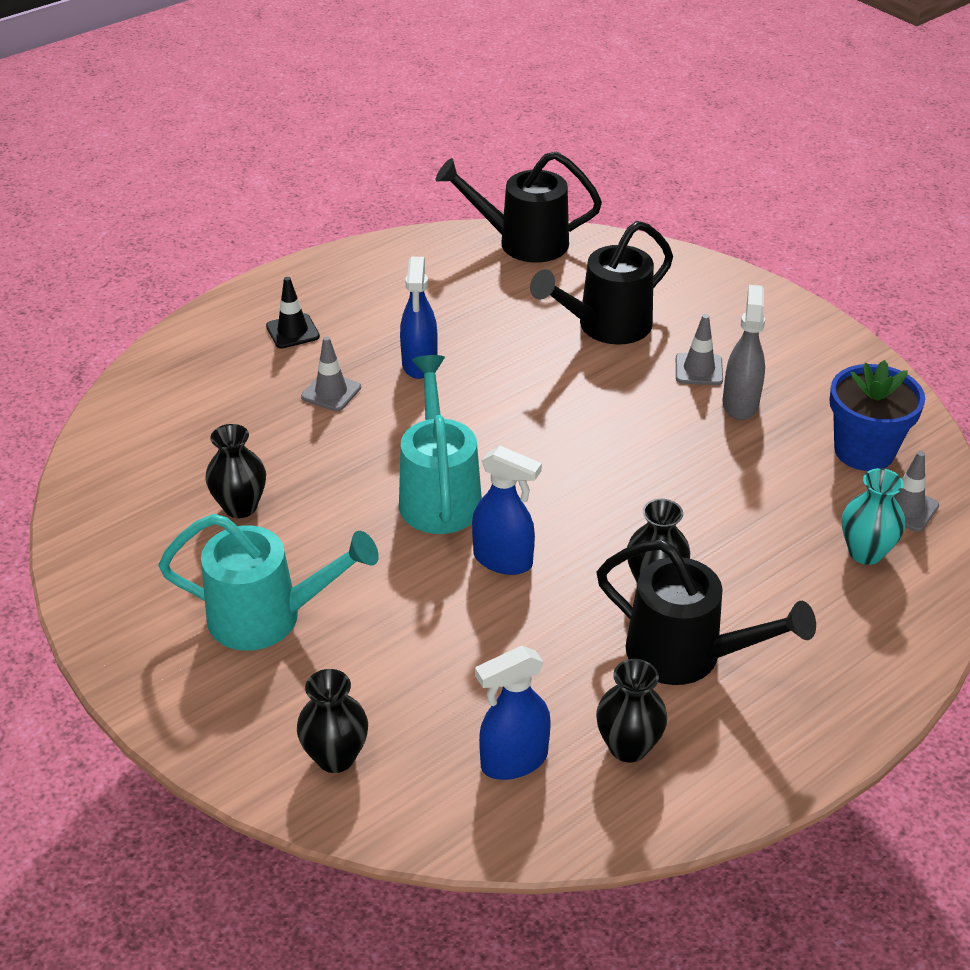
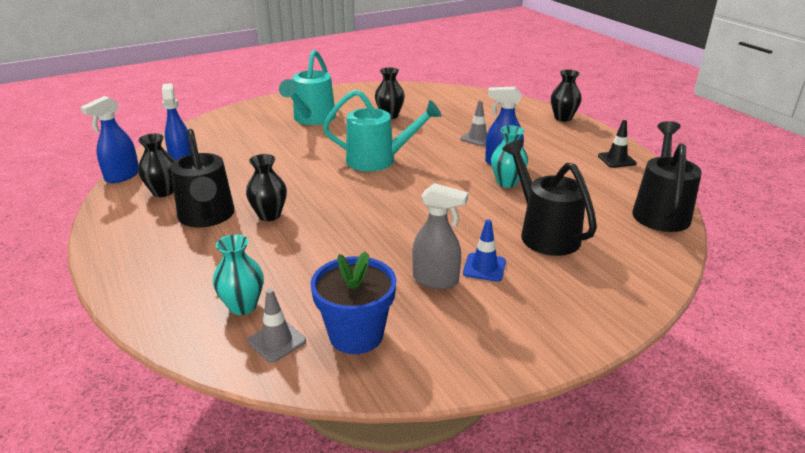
camera: 100 degrees right, 10 degrees down
black traffic cone [266,277,320,349] -> black traffic cone moved to [598,120,637,168]
black vase [297,669,368,773] -> black vase moved to [551,70,582,122]
blue spray bottle [472,446,542,575] -> blue spray bottle moved to [80,96,138,183]
black watering can [597,539,816,685] -> black watering can turned 60 degrees counterclockwise [170,129,235,227]
grey traffic cone [676,314,723,385] -> blue traffic cone [463,219,506,282]
none -> turquoise vase [491,125,528,188]

